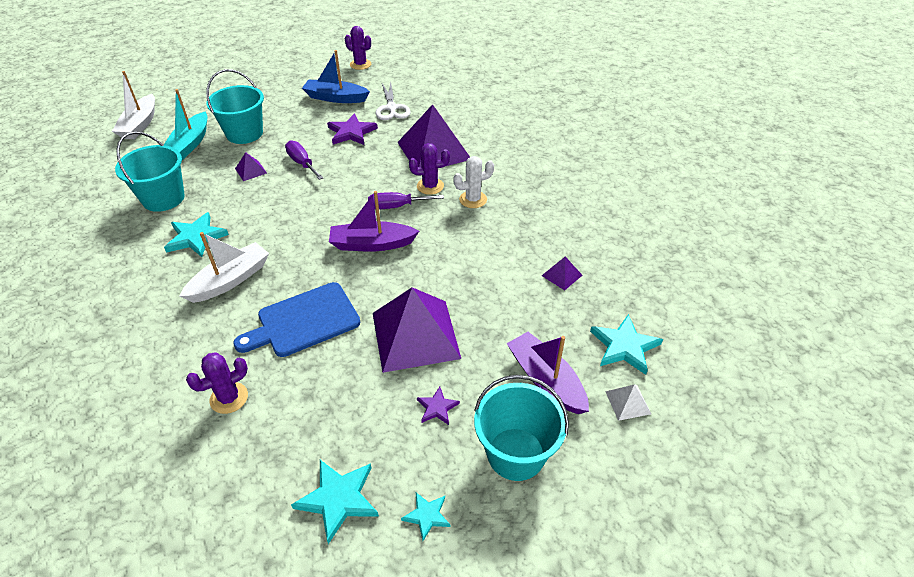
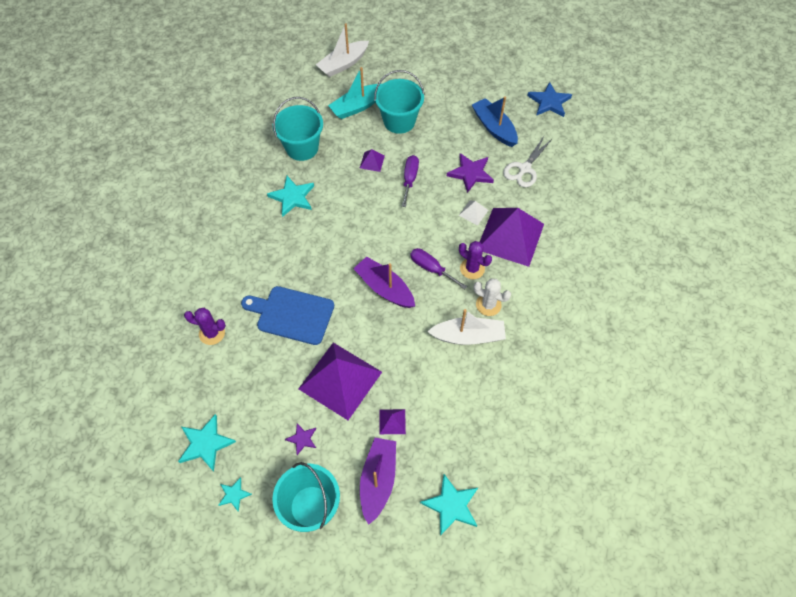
camera: 45 degrees right, 15 degrees up
white boat [180,232,269,303] -> white boat moved to [427,309,506,345]
purple cactus [345,26,371,70] -> blue star [527,82,572,117]
purple pyramid [542,257,582,290] -> purple pyramid moved to [380,409,406,434]
white pyramid [605,384,651,421] -> white pyramid moved to [459,201,488,225]

